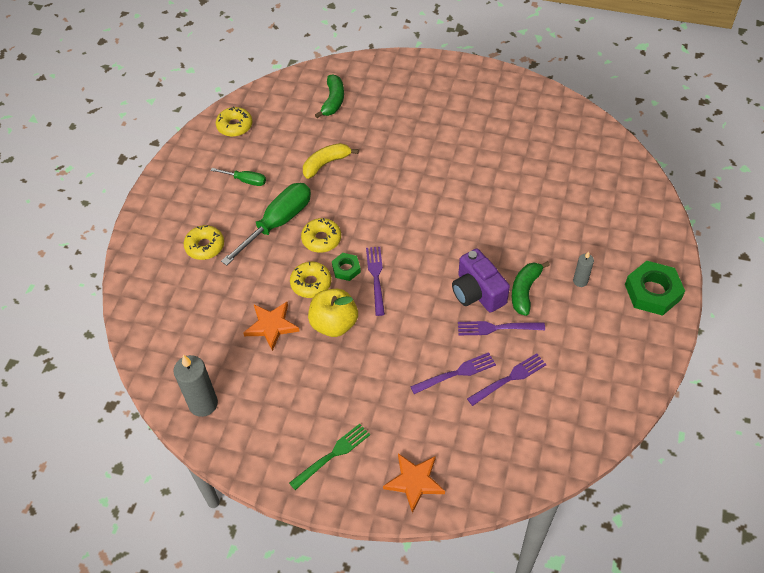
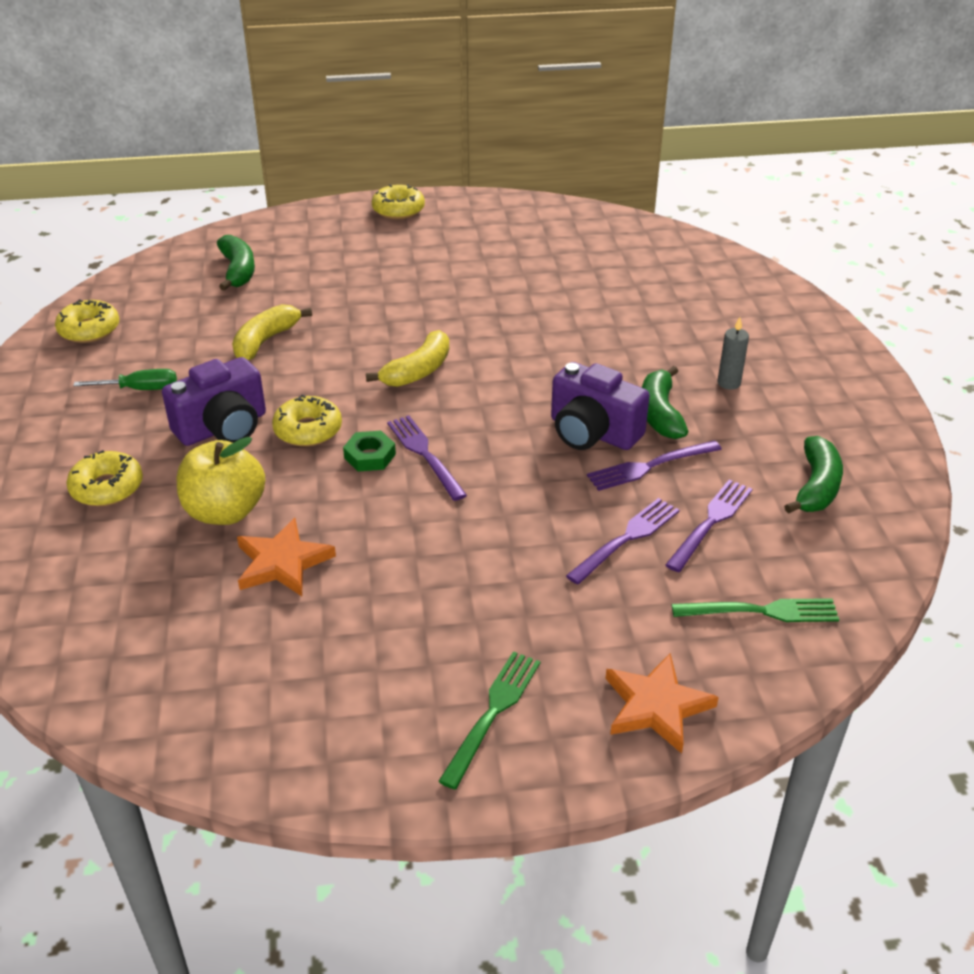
camera: 25 degrees left, 15 degrees down
grey candle [173,355,218,417] -> none
green screwdriver [221,183,311,266] -> purple camera [162,357,266,446]
yellow donut [290,262,331,298] -> yellow donut moved to [372,184,425,219]
yellow apple [308,289,358,337] -> yellow apple moved to [177,437,265,525]
green nut [625,261,685,316] -> none
none -> yellow banana [366,330,449,387]
none -> green fork [672,598,839,622]
none -> green banana [784,436,843,514]

